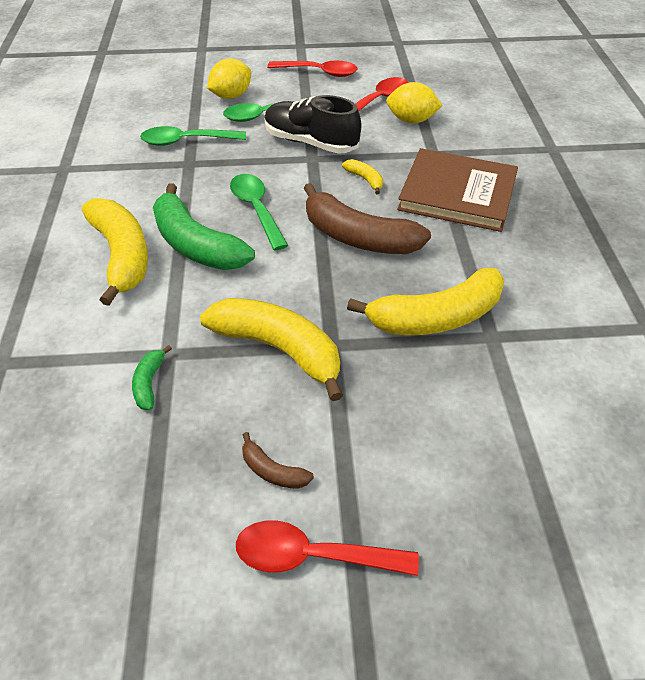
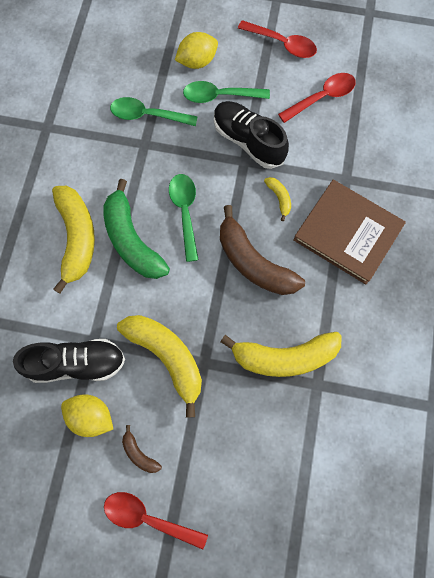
camera: 15 degrees right, 25 degrees up
green banana [132,345,172,410] -> black shoe [13,339,125,383]
yellow lemon [386,82,443,123] -> yellow lemon moved to [61,394,113,437]

